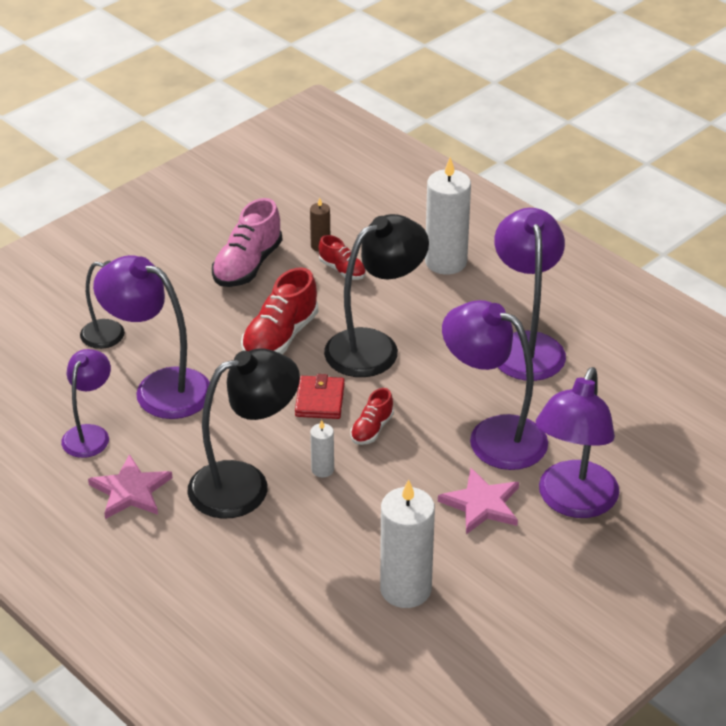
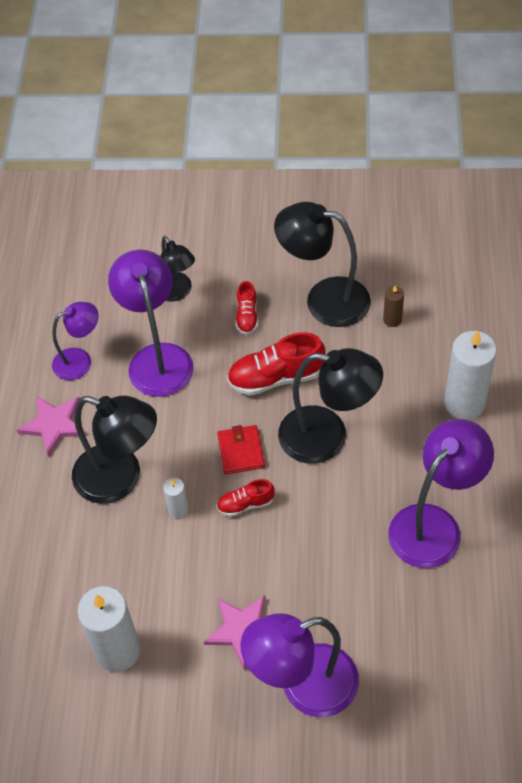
camera: 50 degrees right, 15 degrees up
pink shoe [212,198,282,287] -> black lamp [274,202,371,327]
red wallet [295,374,345,419] -> red wallet turned 60 degrees counterclockwise [217,425,265,474]
red shoe [319,235,366,280] -> red shoe moved to [235,281,258,335]
purple lamp [442,300,548,470] -> none

